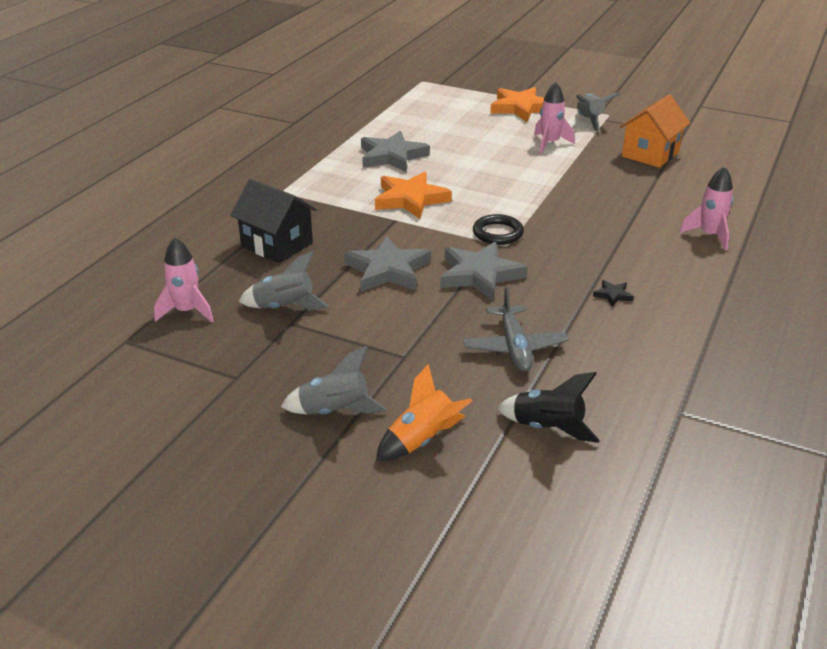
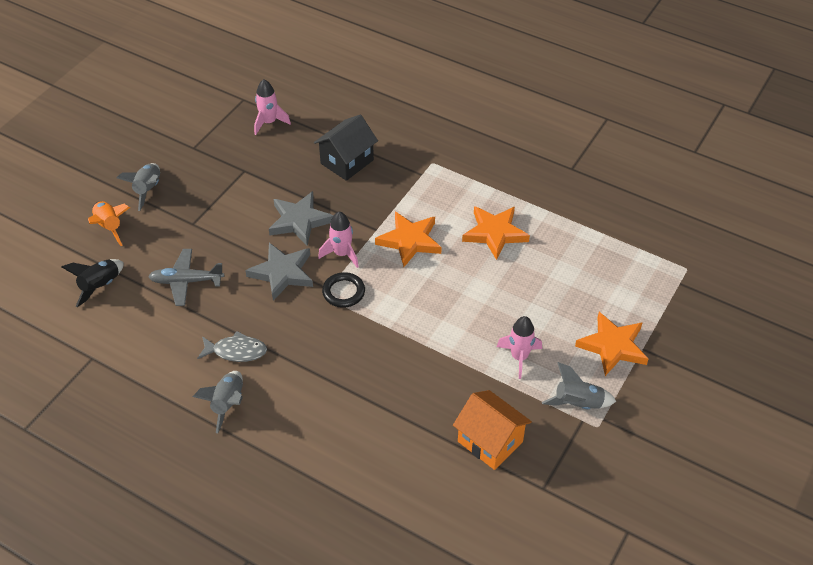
camera: 95 degrees right, 15 degrees up
grey rocket [238,251,329,310] -> grey rocket moved to [193,371,243,433]
grey star [361,131,430,172] -> orange star [462,206,530,260]
black star [593,280,634,307] -> grey fish [197,331,267,362]
pink rocket [680,166,734,250] -> pink rocket moved to [318,212,359,268]

